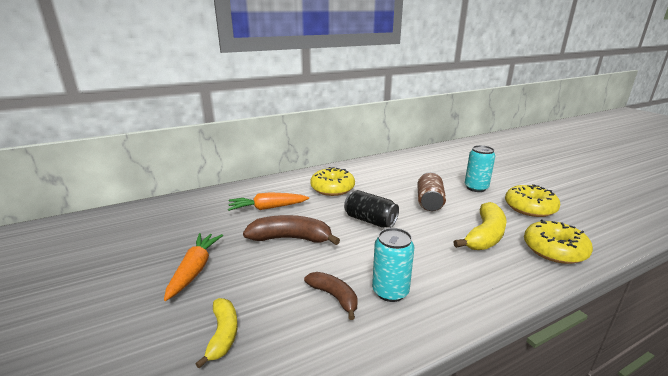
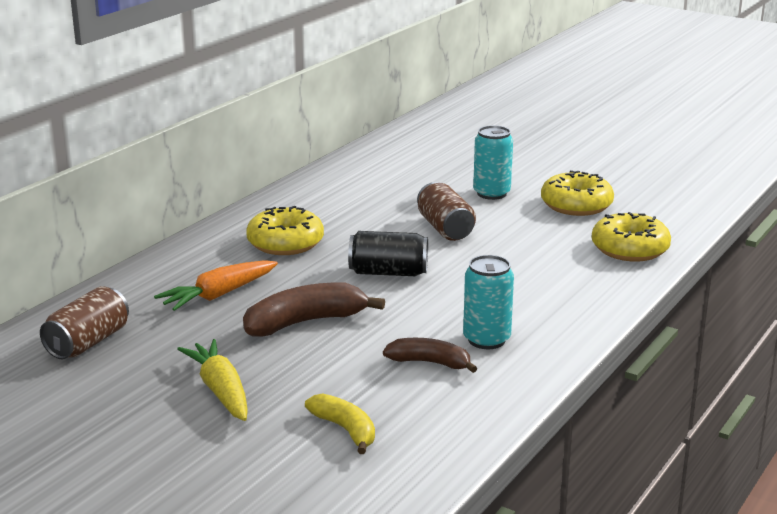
camera: 30 degrees left, 0 degrees up
orange carrot [164,233,223,301] -> yellow carrot [177,339,248,421]
yellow banana [454,202,507,250] -> none
none -> brown can [40,286,129,359]

